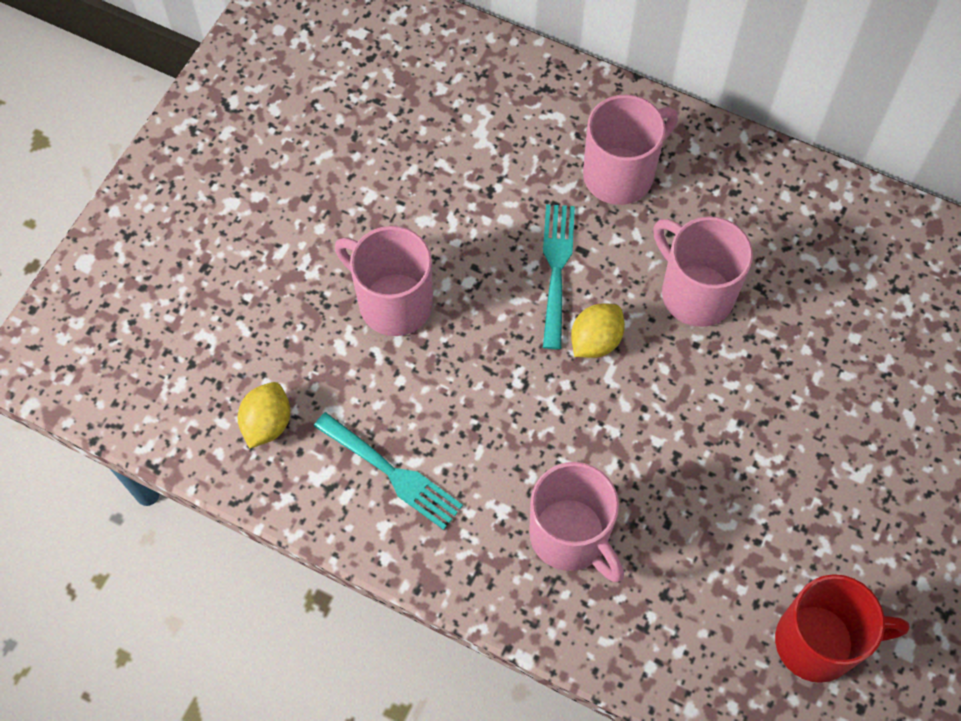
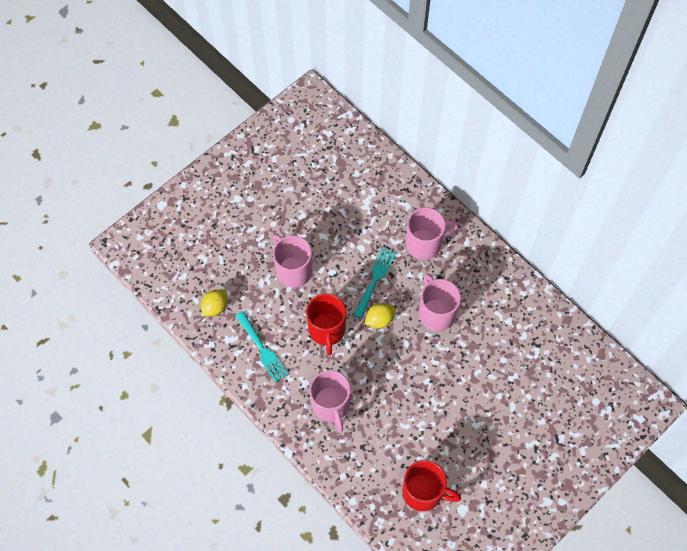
camera: 20 degrees right, 0 degrees up
none -> red mug [306,294,346,355]

